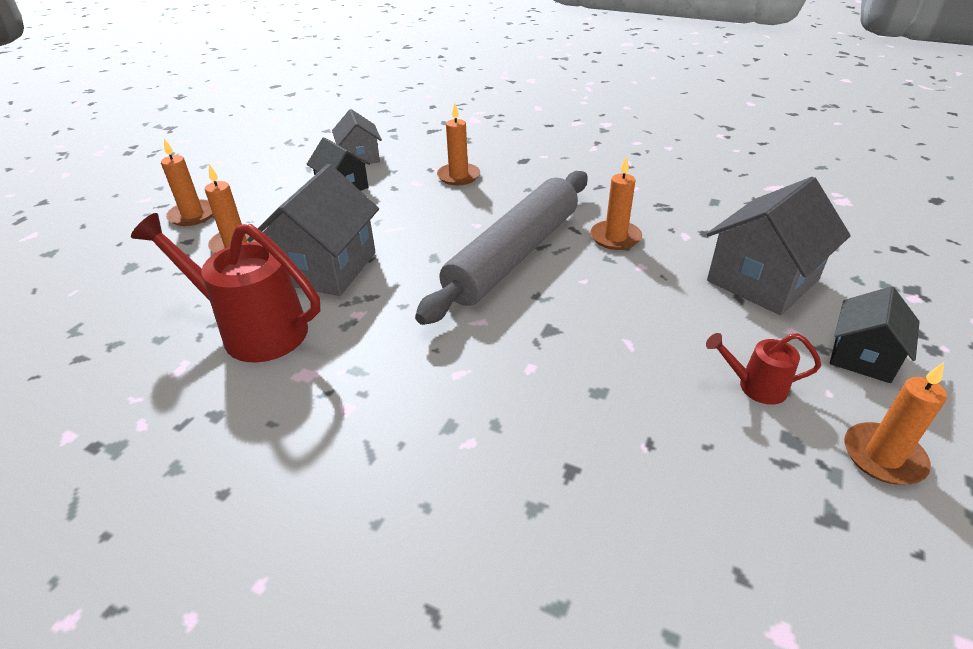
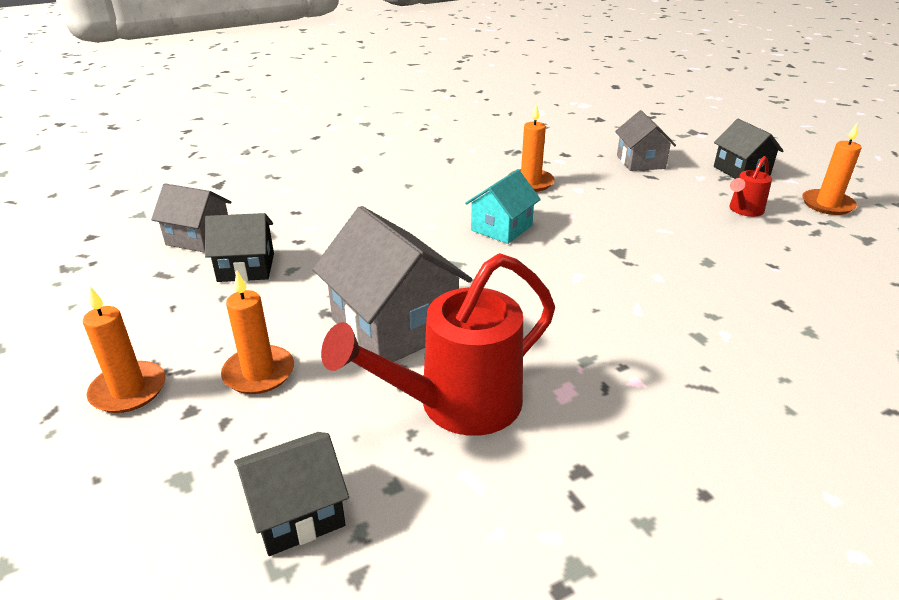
camera: 55 degrees left, 5 degrees down
grey rolling pin [415,171,588,325] -> turquoise house [465,169,541,244]
orange candle [437,103,480,185] -> none
grey house [707,177,851,315] -> grey house [615,110,676,171], size x0.60
none -> black house [234,432,349,556]

